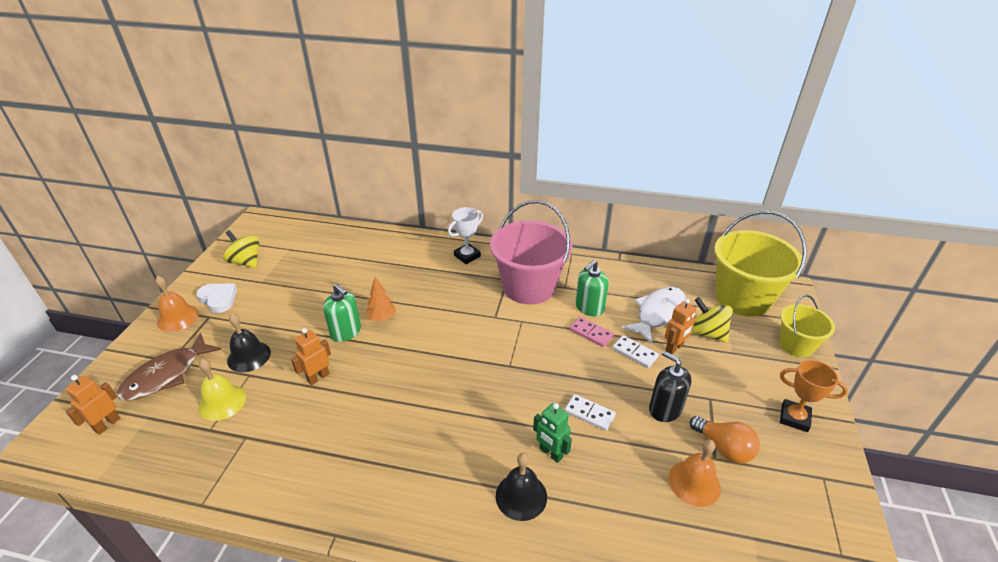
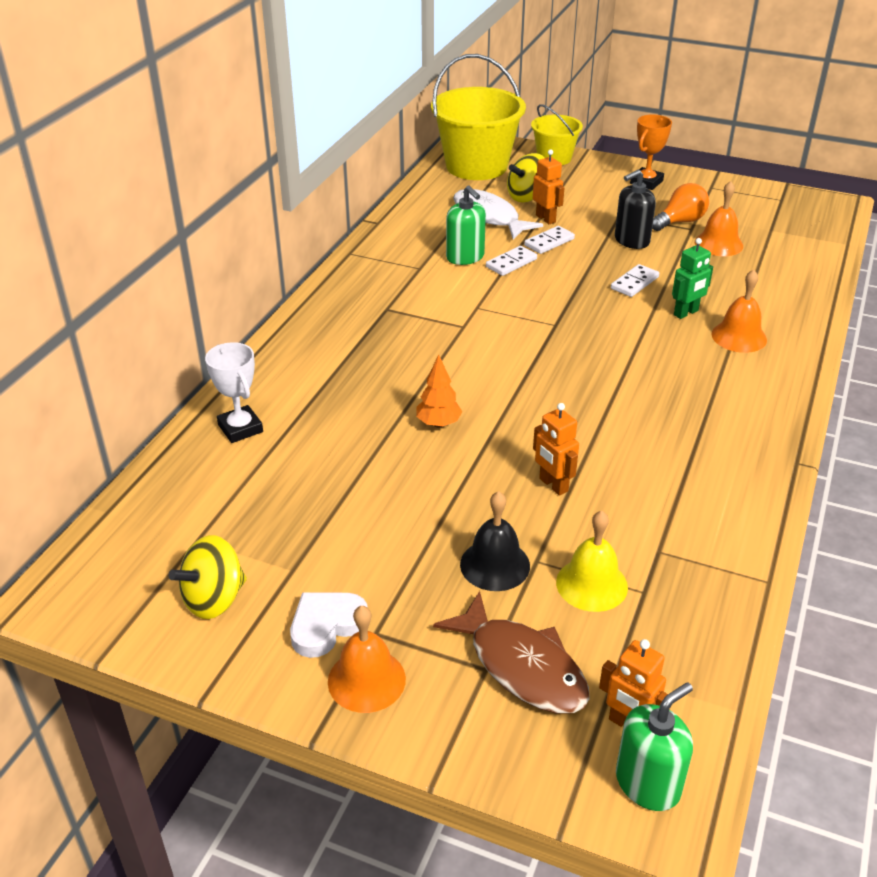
camera: 80 degrees left, 0 degrees up
green soap dispenser [323,284,361,342] -> green soap dispenser moved to [616,682,693,811]
white trophy [448,207,483,264] -> white trophy moved to [205,342,263,443]
pink bucket [490,200,572,305] -> none
black bell [496,453,547,521] -> orange bell [711,270,767,353]
pink domino [569,317,614,347] -> white domino [486,246,537,276]

